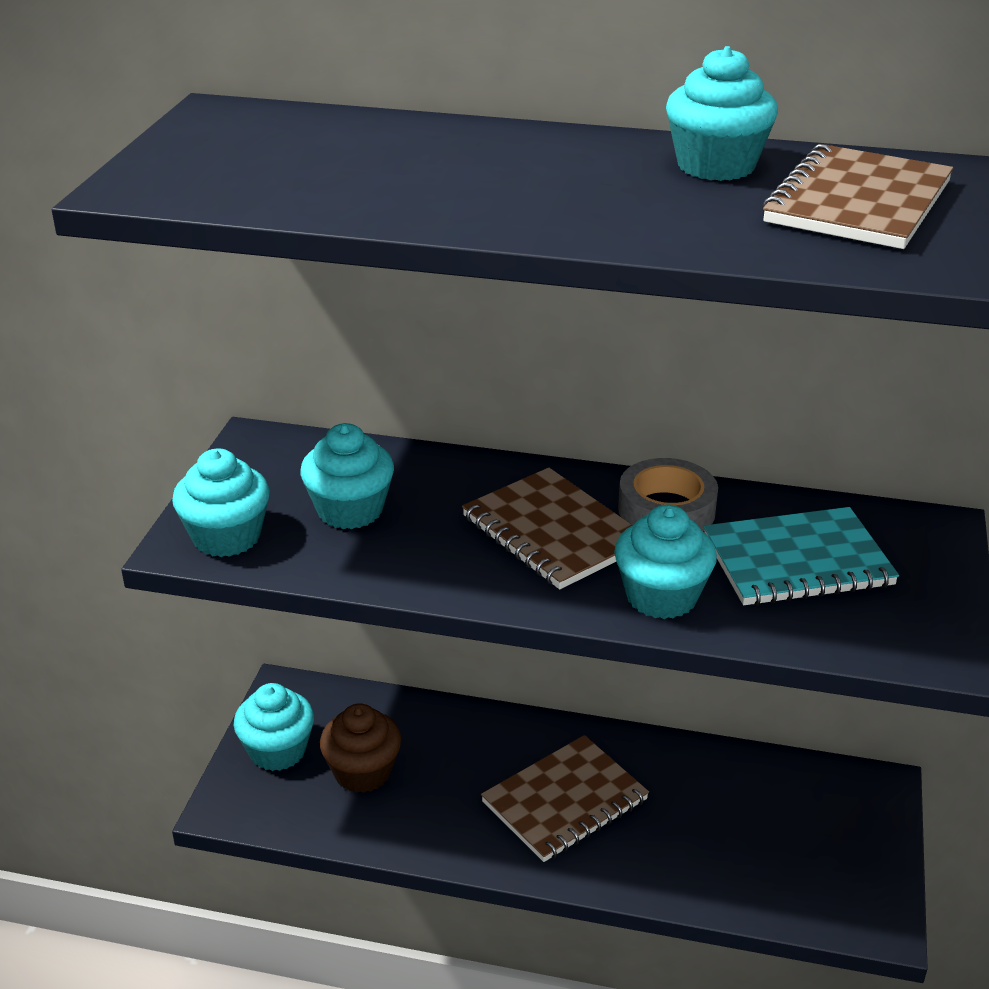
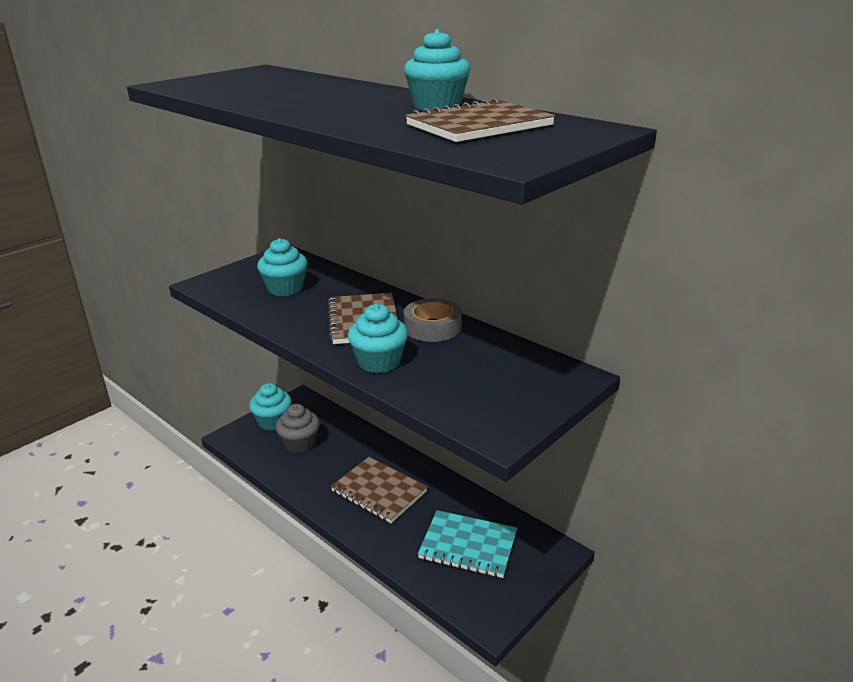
camera: 30 degrees right, 5 degrees down
turquoise cupcake [172,448,270,557] -> none
brown cupcake [320,703,401,793] -> grey cupcake [276,404,320,453]
brown notebook [481,735,649,862] -> brown notebook turned 45 degrees clockwise [331,457,428,523]
turquoise notebook [704,507,899,605] -> turquoise notebook moved to [418,510,517,578]

